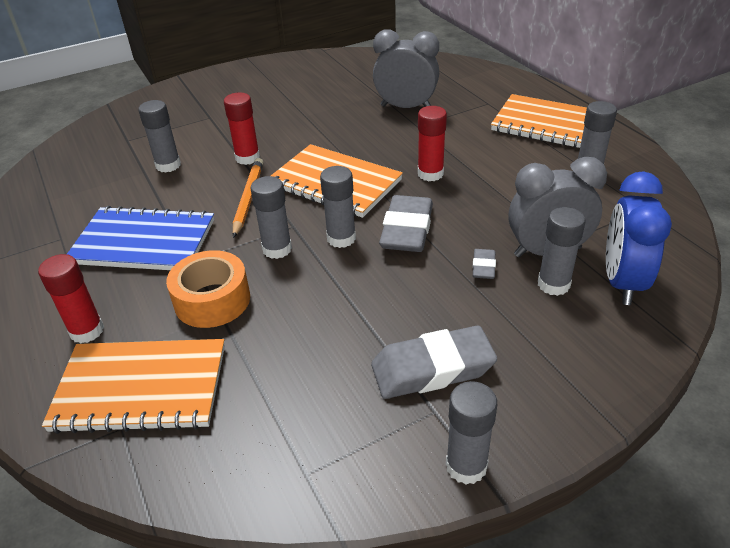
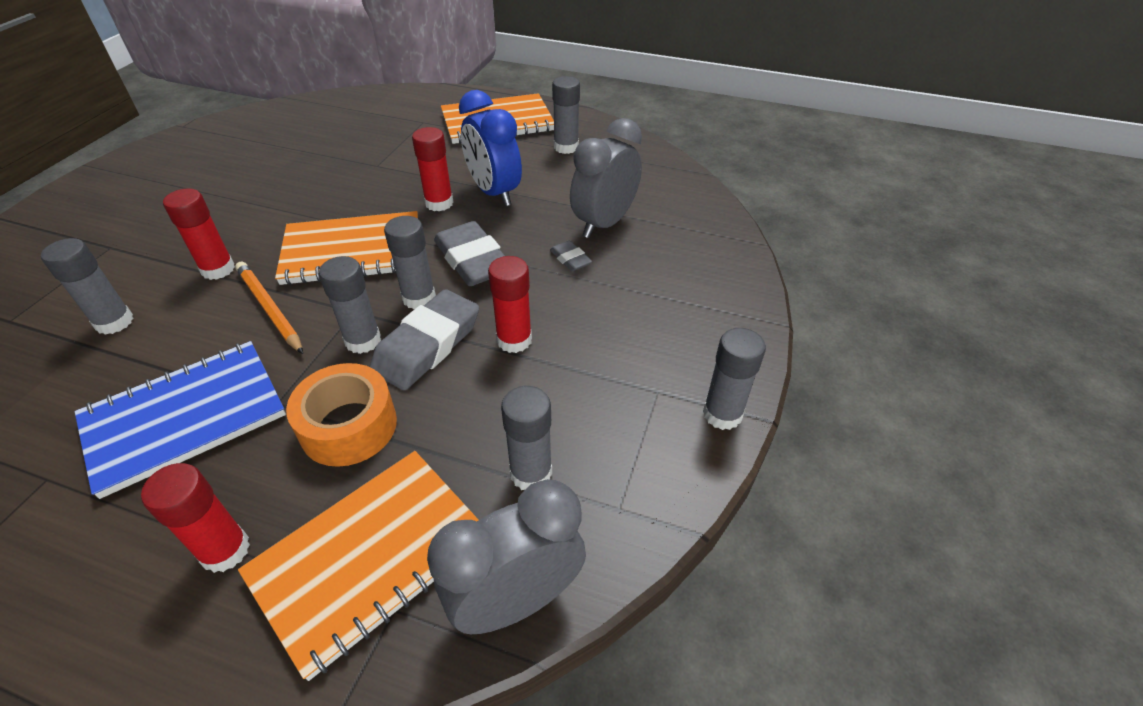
camera: 45 degrees left, 5 degrees up
grey eraser [371,326,497,399] -> grey eraser moved to [370,289,479,390]
grey clock [373,29,439,108] -> grey clock moved to [427,479,586,634]
grey glue stick [538,207,585,296] -> grey glue stick moved to [501,386,552,490]
blue clock [606,171,672,305] -> blue clock moved to [459,90,522,206]
none -> red glue stick [488,256,532,353]

